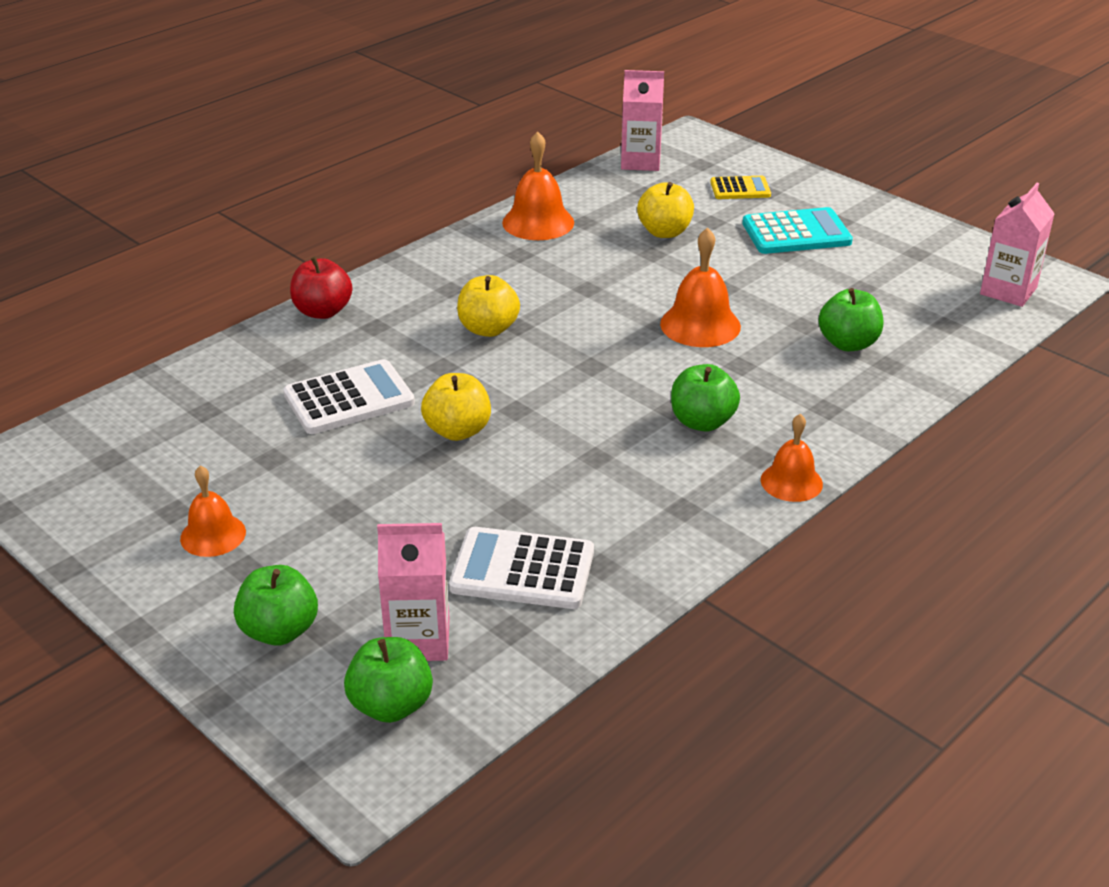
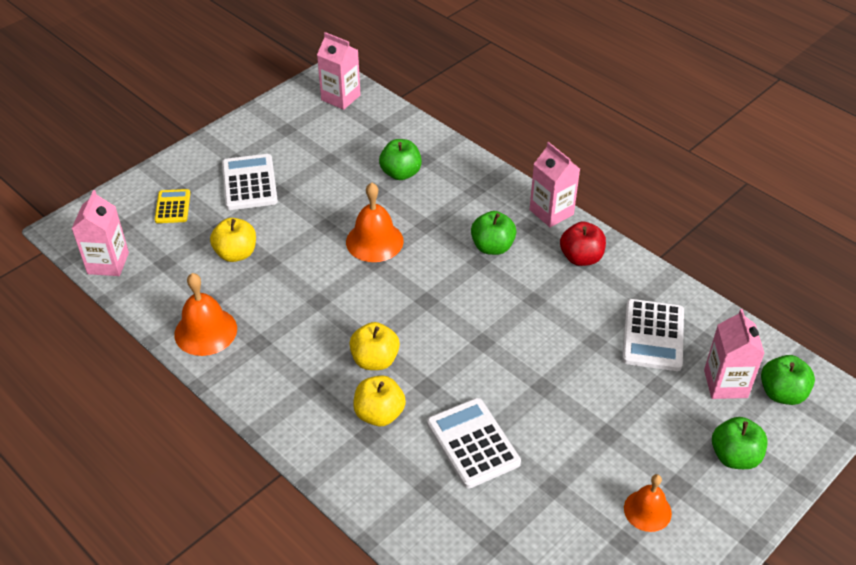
camera: 90 degrees left, 10 degrees up
red apple [290,256,352,319] -> red apple moved to [560,222,606,266]
yellow apple [421,373,491,441] -> yellow apple moved to [353,375,406,426]
turquoise calculator [742,207,853,254] -> white calculator [222,154,278,210]
orange bell [761,414,823,502] -> pink carton [530,142,580,227]

